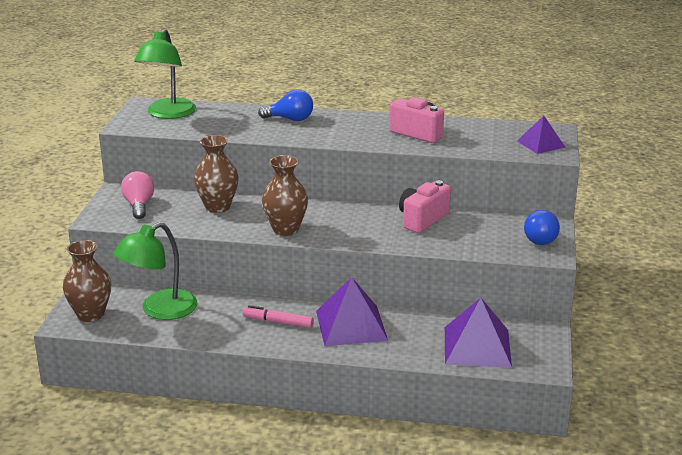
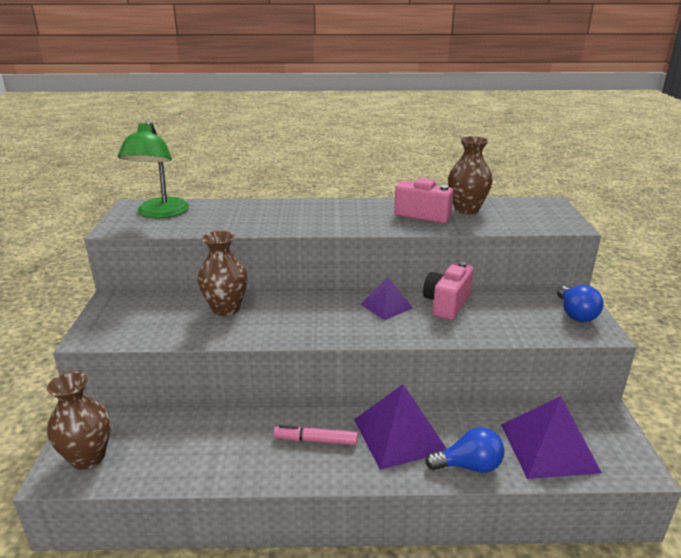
camera: 10 degrees left, 0 degrees up
green lamp [113,222,197,320] -> none
pink light bulb [121,171,154,219] -> none
blue light bulb [258,89,313,121] -> blue light bulb moved to [425,427,504,473]
brown vase [262,155,308,236] -> brown vase moved to [448,136,493,214]
purple pyramid [517,116,565,154] -> purple pyramid moved to [361,277,413,320]

